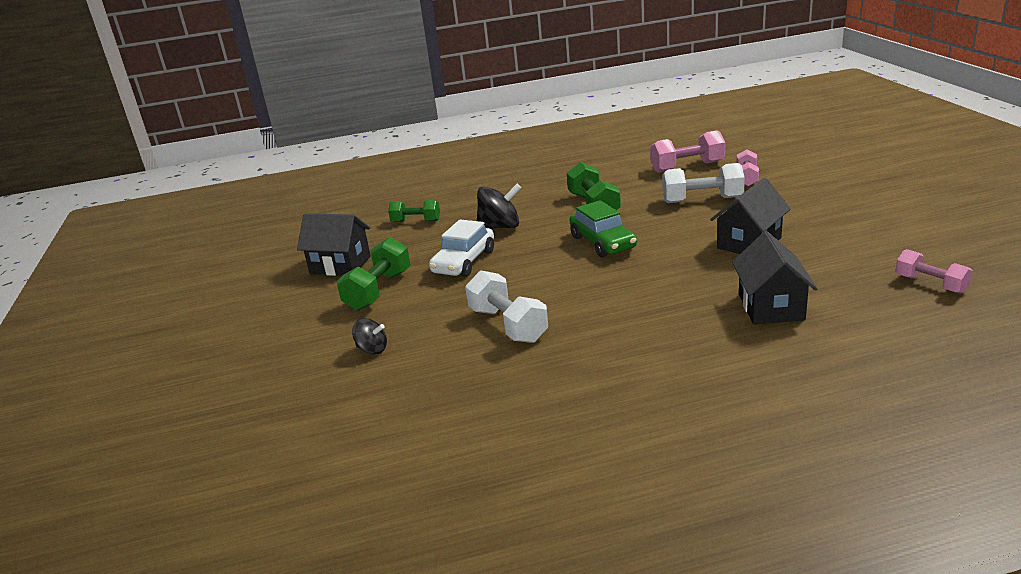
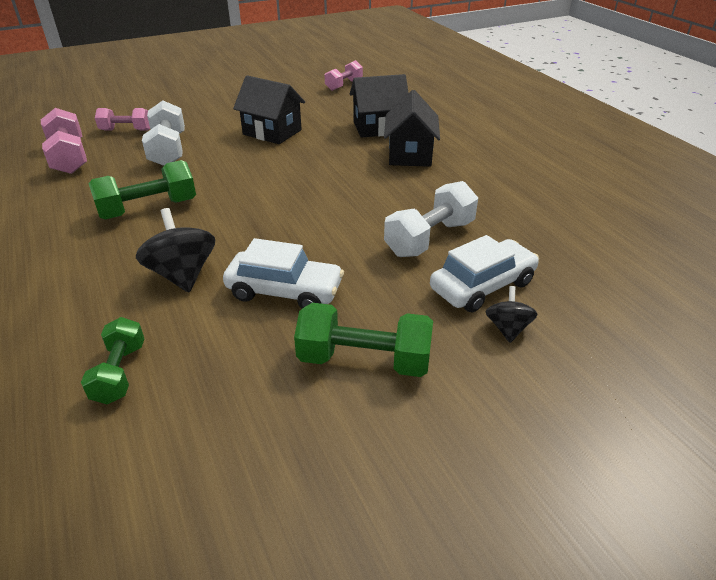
camera: 105 degrees left, 10 degrees up
black house [297,213,371,276] -> black house moved to [384,90,440,167]
green car [570,200,637,257] -> none
none -> white car [430,235,539,313]

